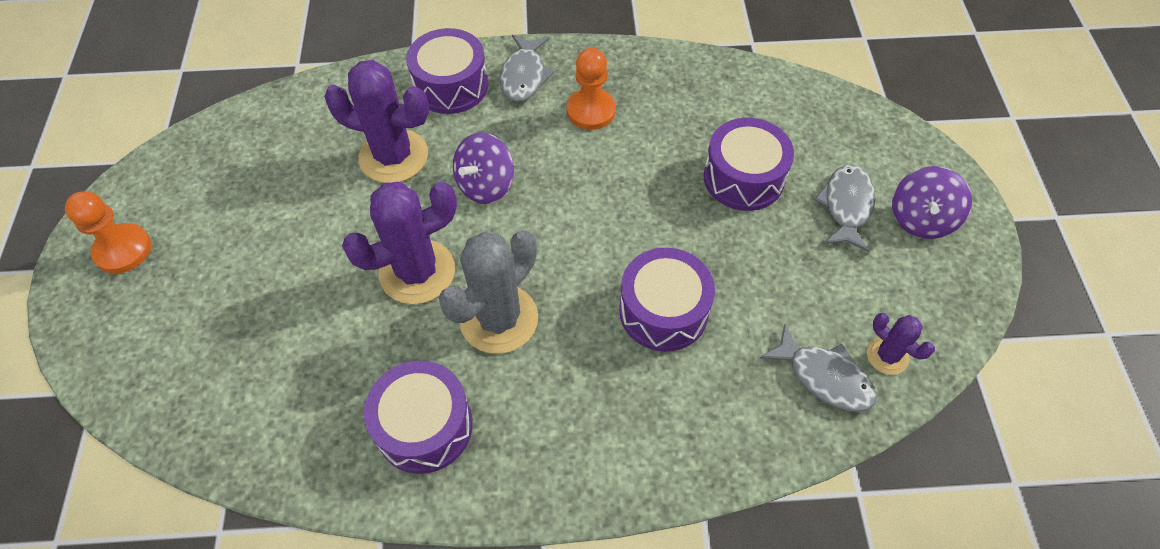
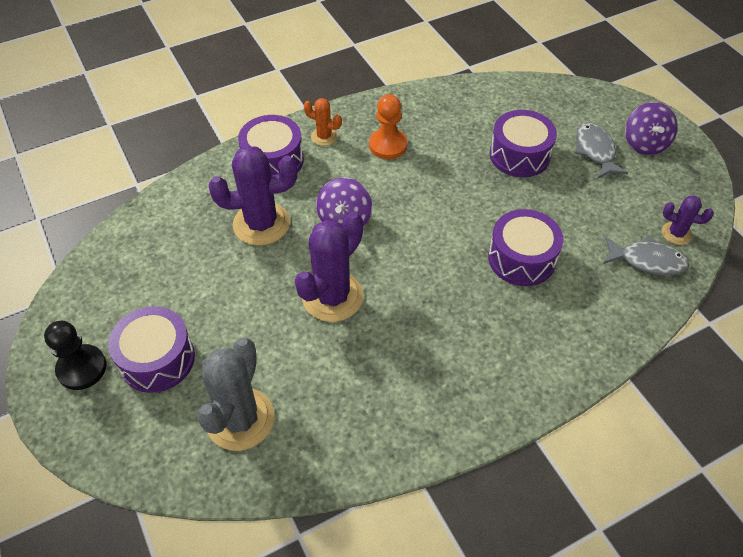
camera: 25 degrees left, 5 degrees down
orange pawn [65,192,151,274] -> black pawn [44,321,107,390]
purple drum [364,361,473,474] -> purple drum moved to [108,306,195,393]
grey cactus [439,230,538,354] -> grey cactus moved to [197,338,275,451]
grey fish [500,35,555,102] -> orange cactus [304,98,342,146]

